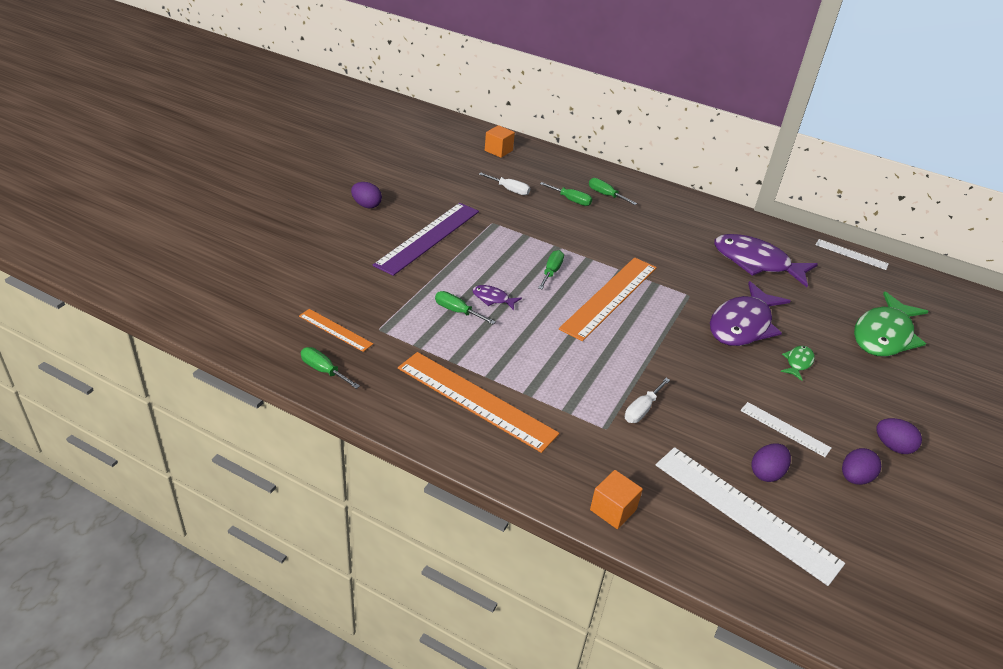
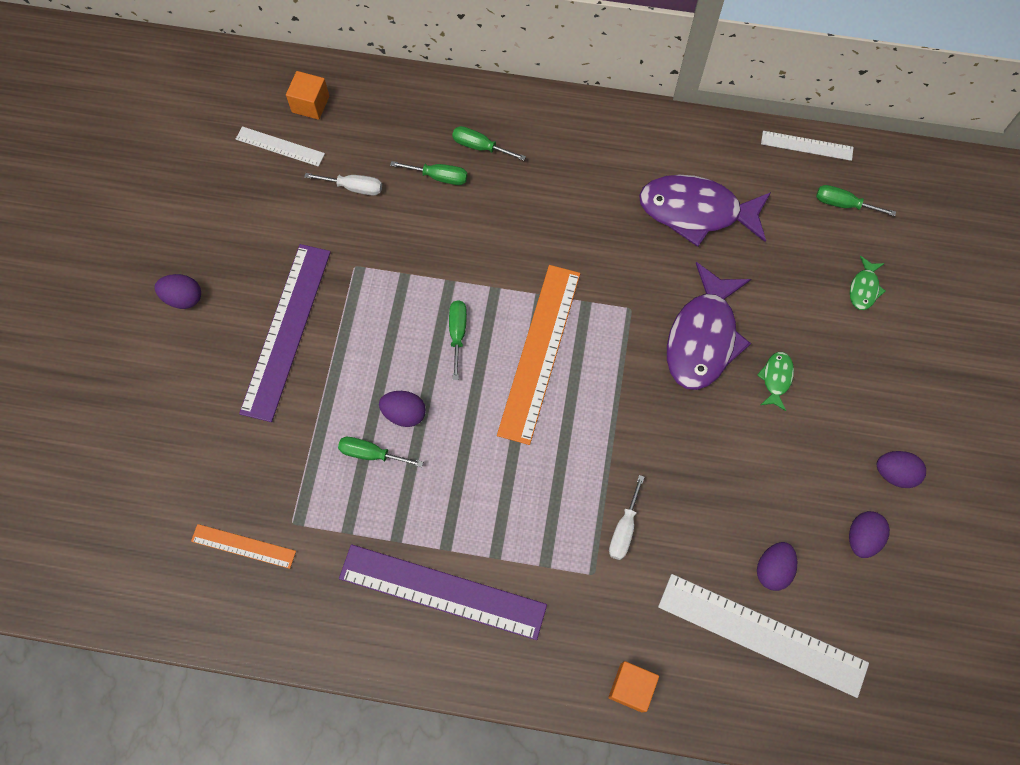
camera: 15 degrees left, 30 degrees up
green screwdriver [301,347,360,389] -> green screwdriver moved to [816,185,896,216]
orange ruler [398,352,559,453] -> purple ruler [339,544,547,640]
purple fish [472,285,522,310] -> purple egg [379,391,426,427]
white ruler [740,402,831,457] -> white ruler moved to [236,126,325,167]
green fish [854,291,929,357] -> green fish [850,256,885,310], size x0.44

